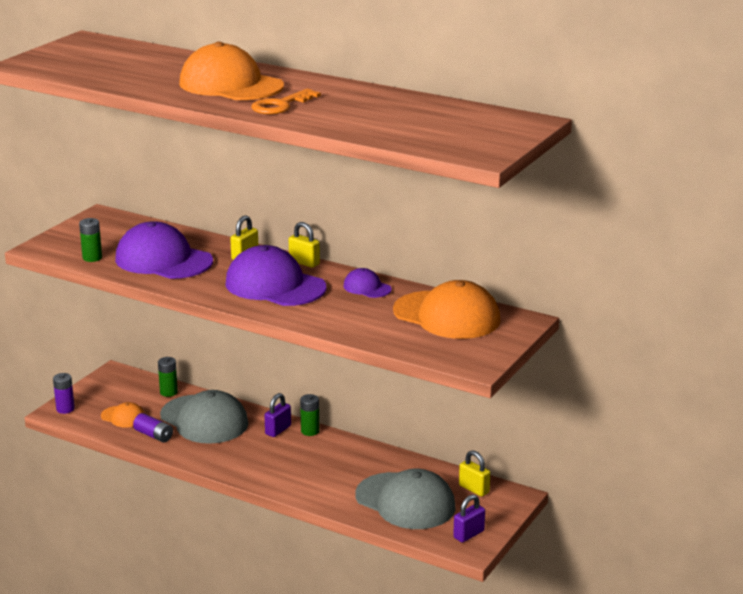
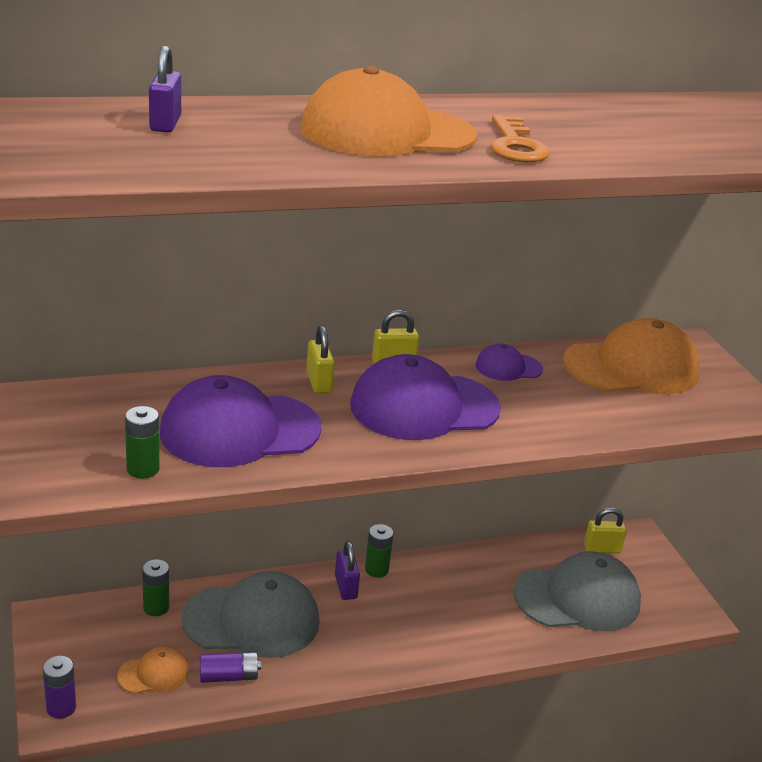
camera: 50 degrees left, 5 degrees up
purple padlock [453,494,485,543] -> purple padlock moved to [149,46,181,132]

